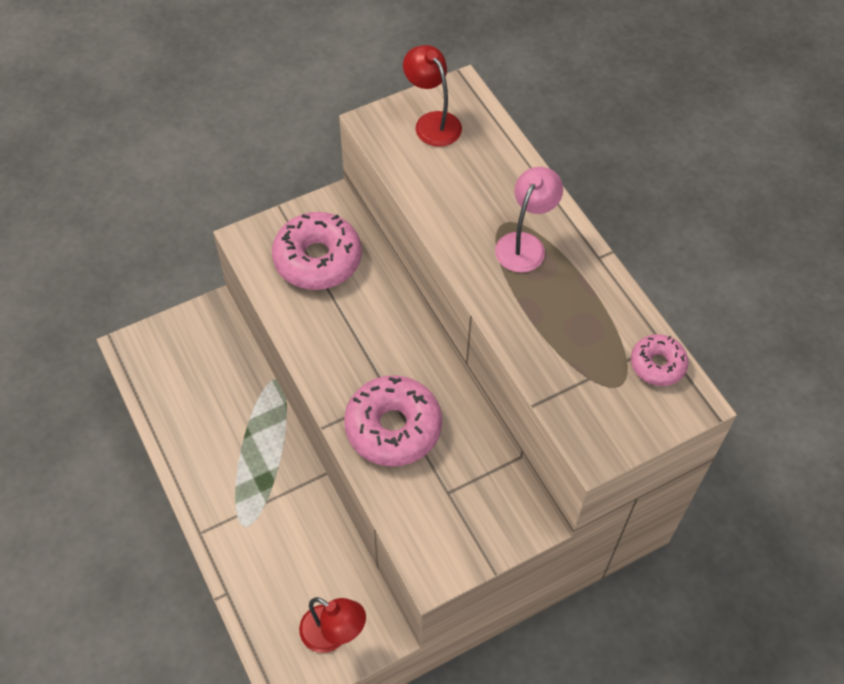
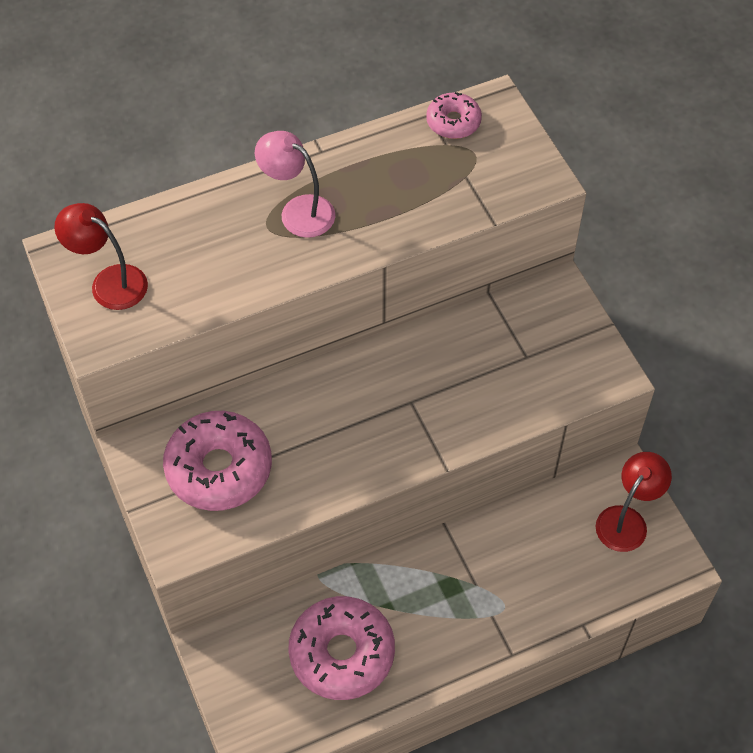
camera: 85 degrees left, 0 degrees up
pink donut [344,375,442,467] -> pink donut moved to [288,596,395,700]
red lamp [403,45,462,147] -> red lamp turned 60 degrees clockwise [54,203,148,310]

